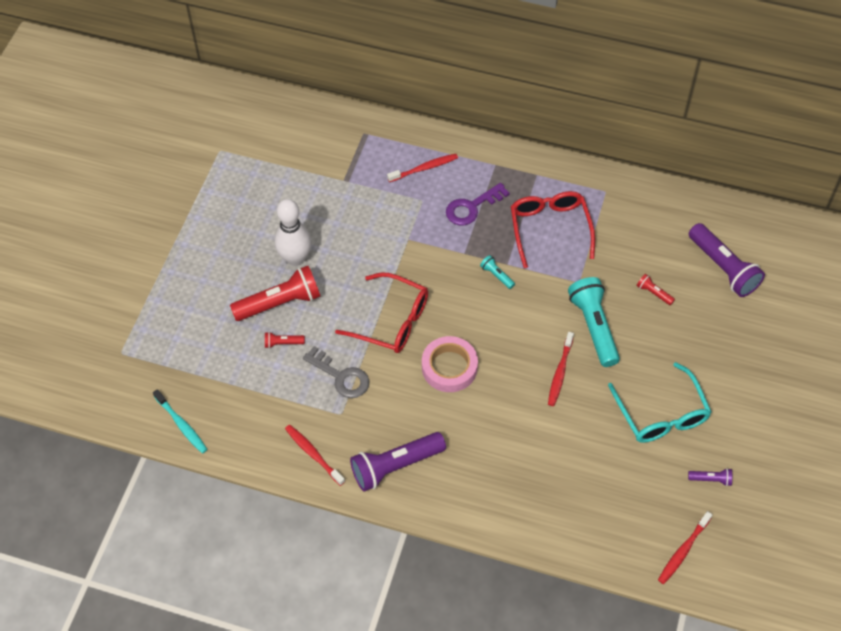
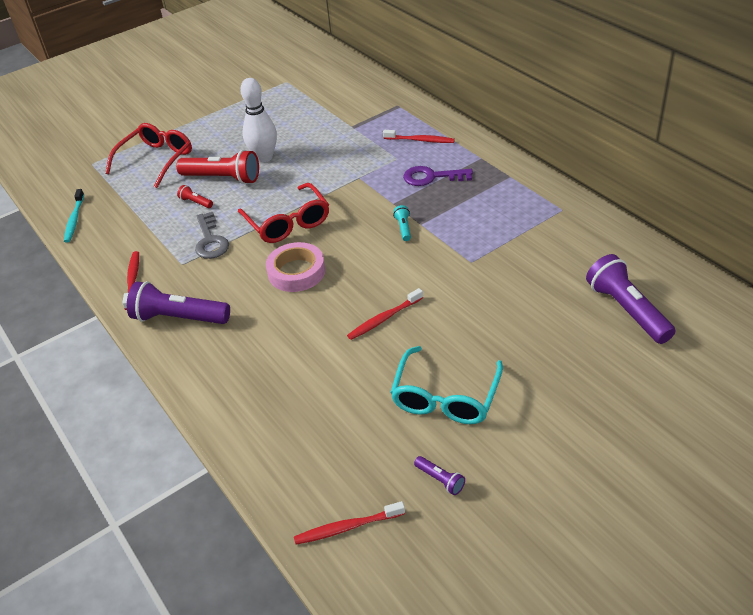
camera: 40 degrees right, 15 degrees down
red glasses [511,191,595,268] -> red glasses moved to [105,123,192,188]
turquoise flashlight [568,277,620,367] -> none
red flashlight [636,274,675,305] -> none
purple flashlight [689,223,765,297] -> purple flashlight turned 150 degrees clockwise [586,254,676,344]

